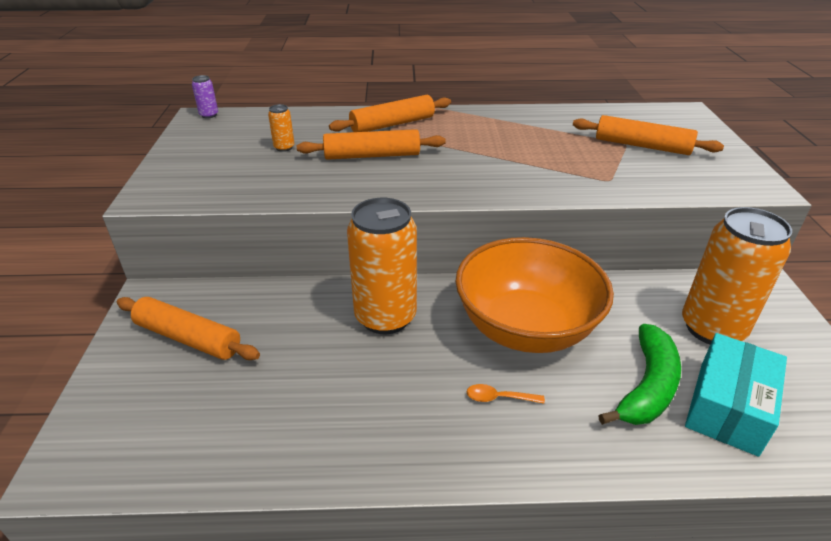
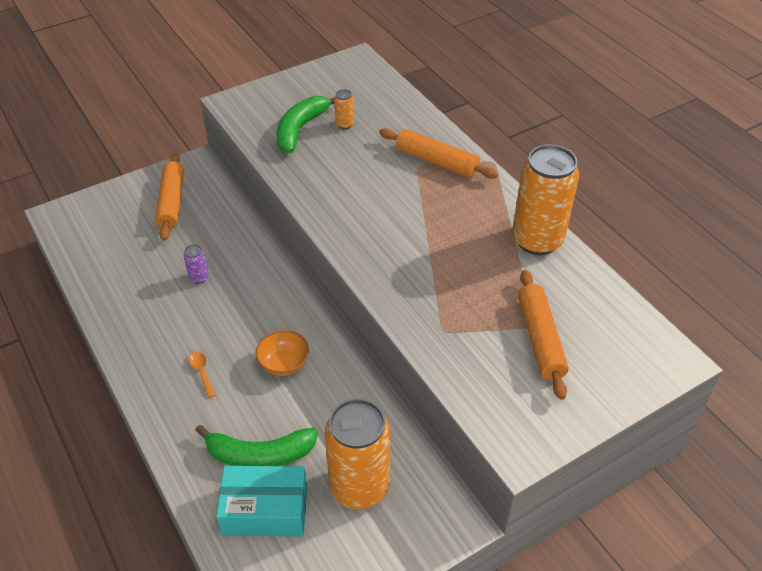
camera: 60 degrees right, 10 degrees up
purple can [192,75,218,118] -> purple can moved to [184,245,209,284]
orange rolling pin [297,129,446,160] -> none
orange can [347,198,417,334] -> orange can moved to [512,144,579,255]
orange bowl [456,237,614,353] -> orange bowl [256,330,309,376], size x0.43
none -> green banana [276,96,335,153]

